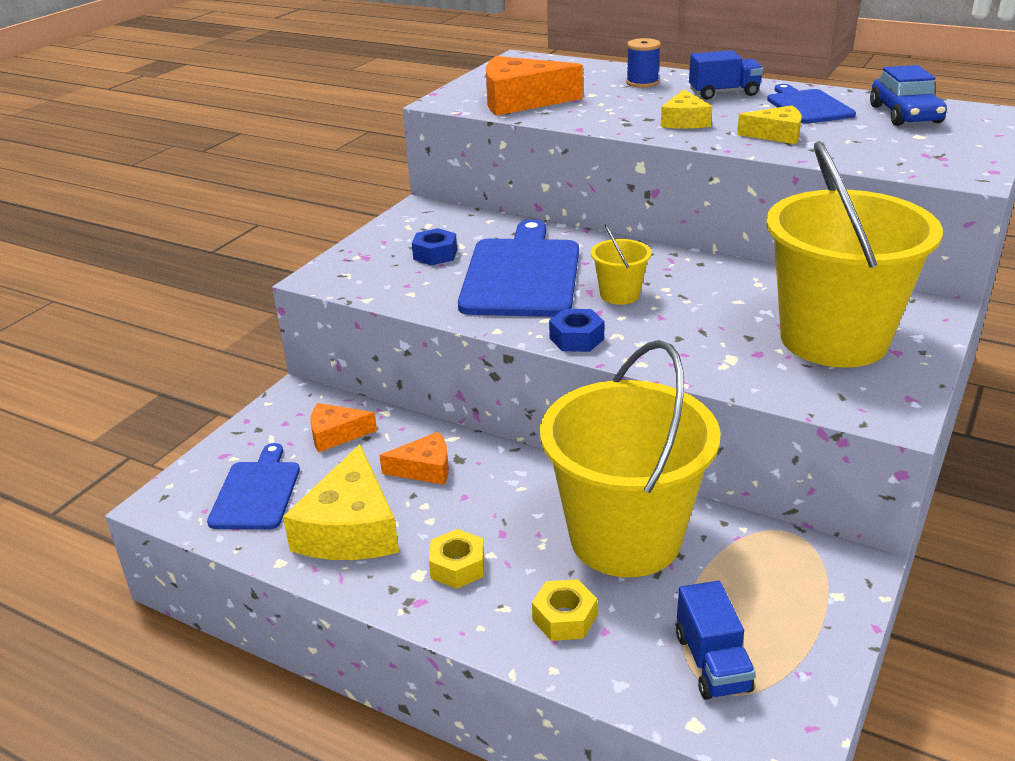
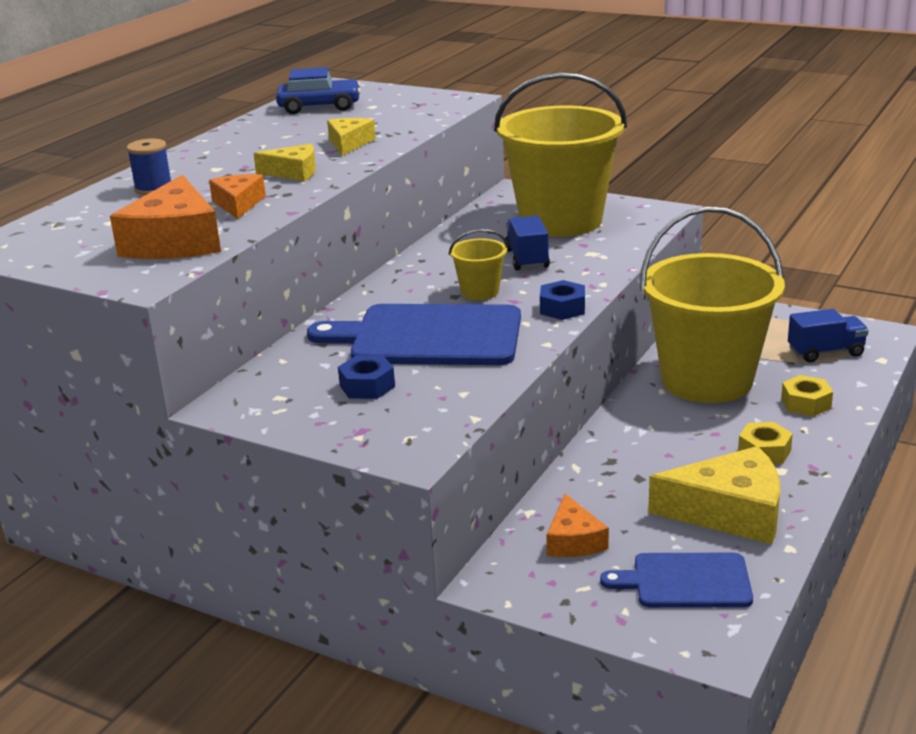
camera: 90 degrees left, 5 degrees down
orange cheese [379,432,449,485] -> orange cheese moved to [209,174,266,219]
blue truck [689,50,763,100] -> blue truck moved to [504,216,550,270]
blue cutting board [767,84,856,124] -> none

